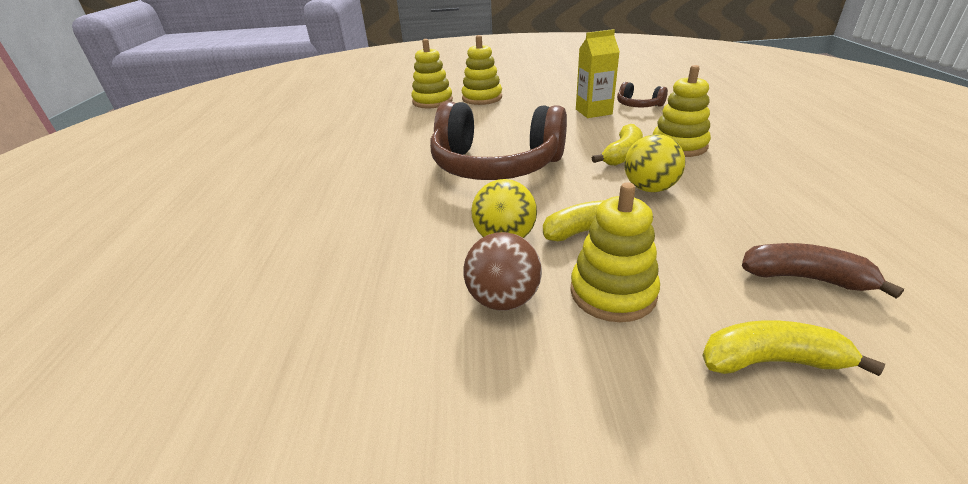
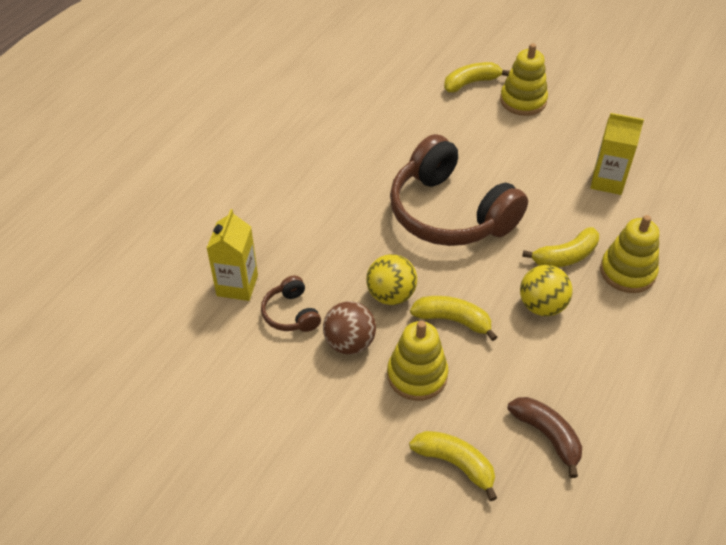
camera: 30 degrees right, 15 degrees up
yellow stacking toy [411,39,453,108] -> yellow banana [444,62,510,93]
brown headphones [617,82,668,107] -> brown headphones moved to [261,276,321,332]
none -> yellow carton [207,209,258,301]

